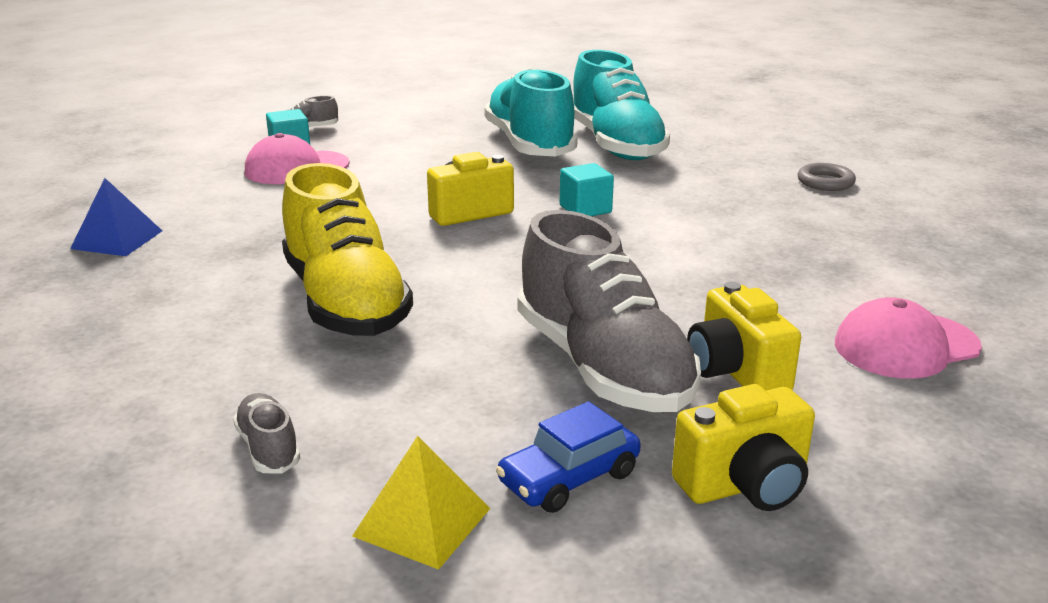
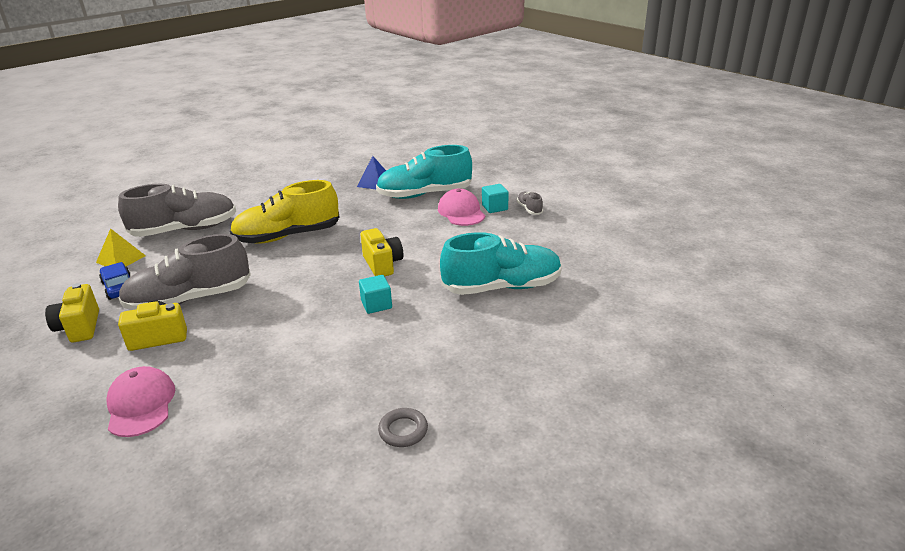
camera: 95 degrees right, 5 degrees up
grey shoe [233,393,300,473] -> grey shoe [118,184,236,237], size x2.42
turquoise shoe [573,50,670,160] -> turquoise shoe moved to [376,145,472,199]

